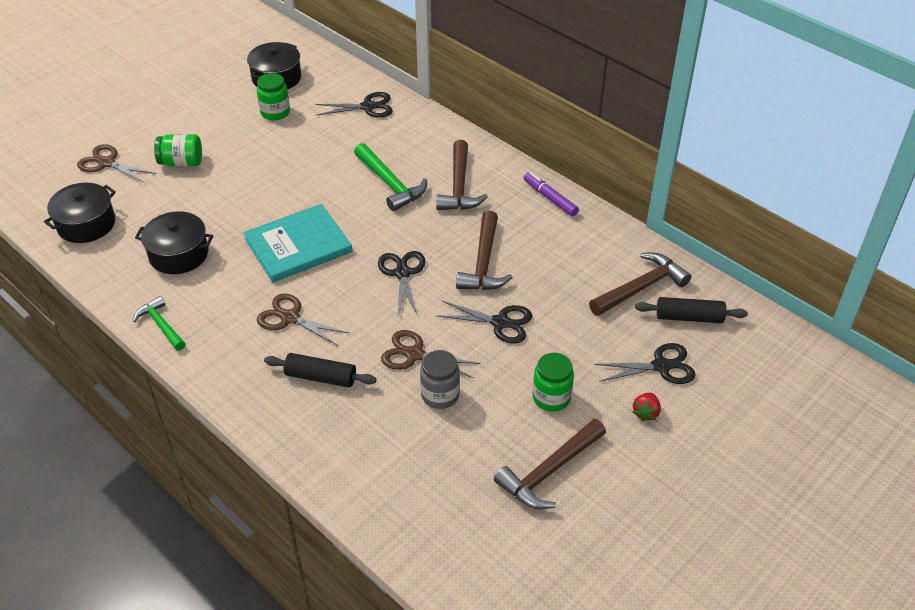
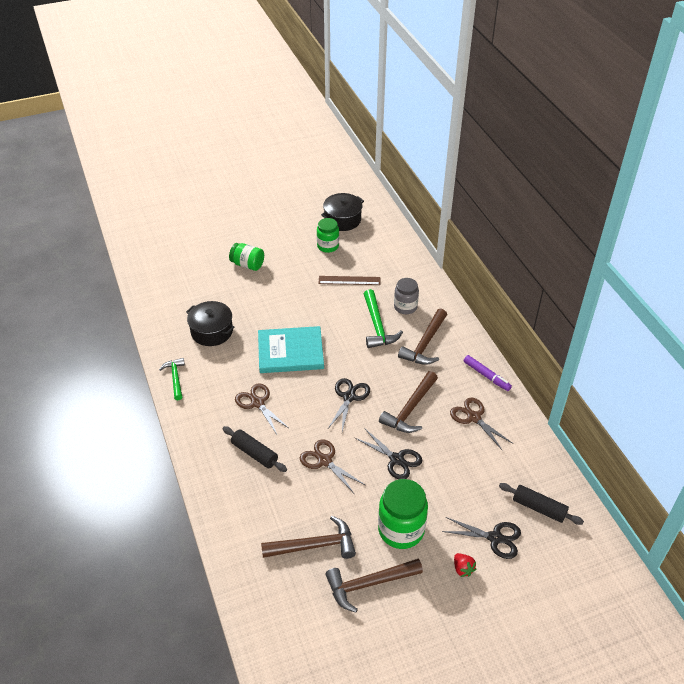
camera: 25 degrees right, 0 degrees up
black pot [44,183,116,243] -> none
brown scissors [77,144,156,183] -> brown scissors moved to [450,397,512,451]
black scissors [316,92,393,118] -> none
grey jar [420,350,460,409] -> grey jar moved to [394,278,419,314]
purple marker [524,172,579,216] -> purple marker turned 150 degrees clockwise [464,355,512,391]
green jar [532,353,574,411] -> green jar [378,479,428,549], size x1.58
brown hammer [589,252,691,316] -> brown hammer moved to [261,516,356,559]
red strawberry [633,393,661,421] -> red strawberry turned 75 degrees counterclockwise [454,553,476,577]
none -> brown ruler [318,276,380,285]

